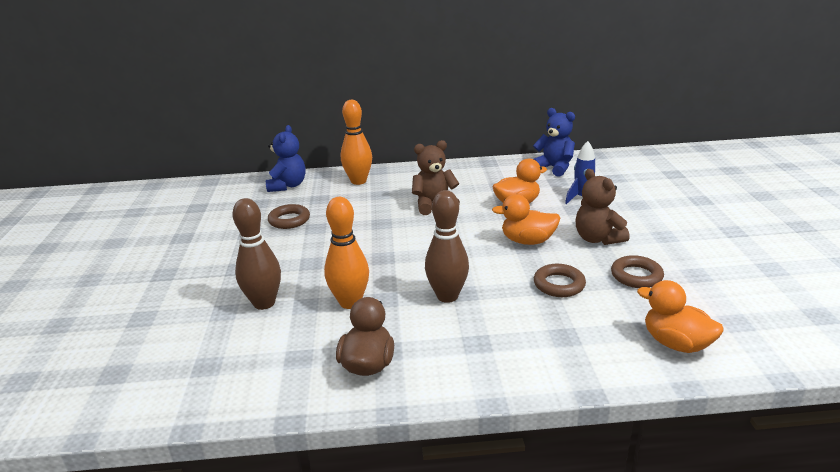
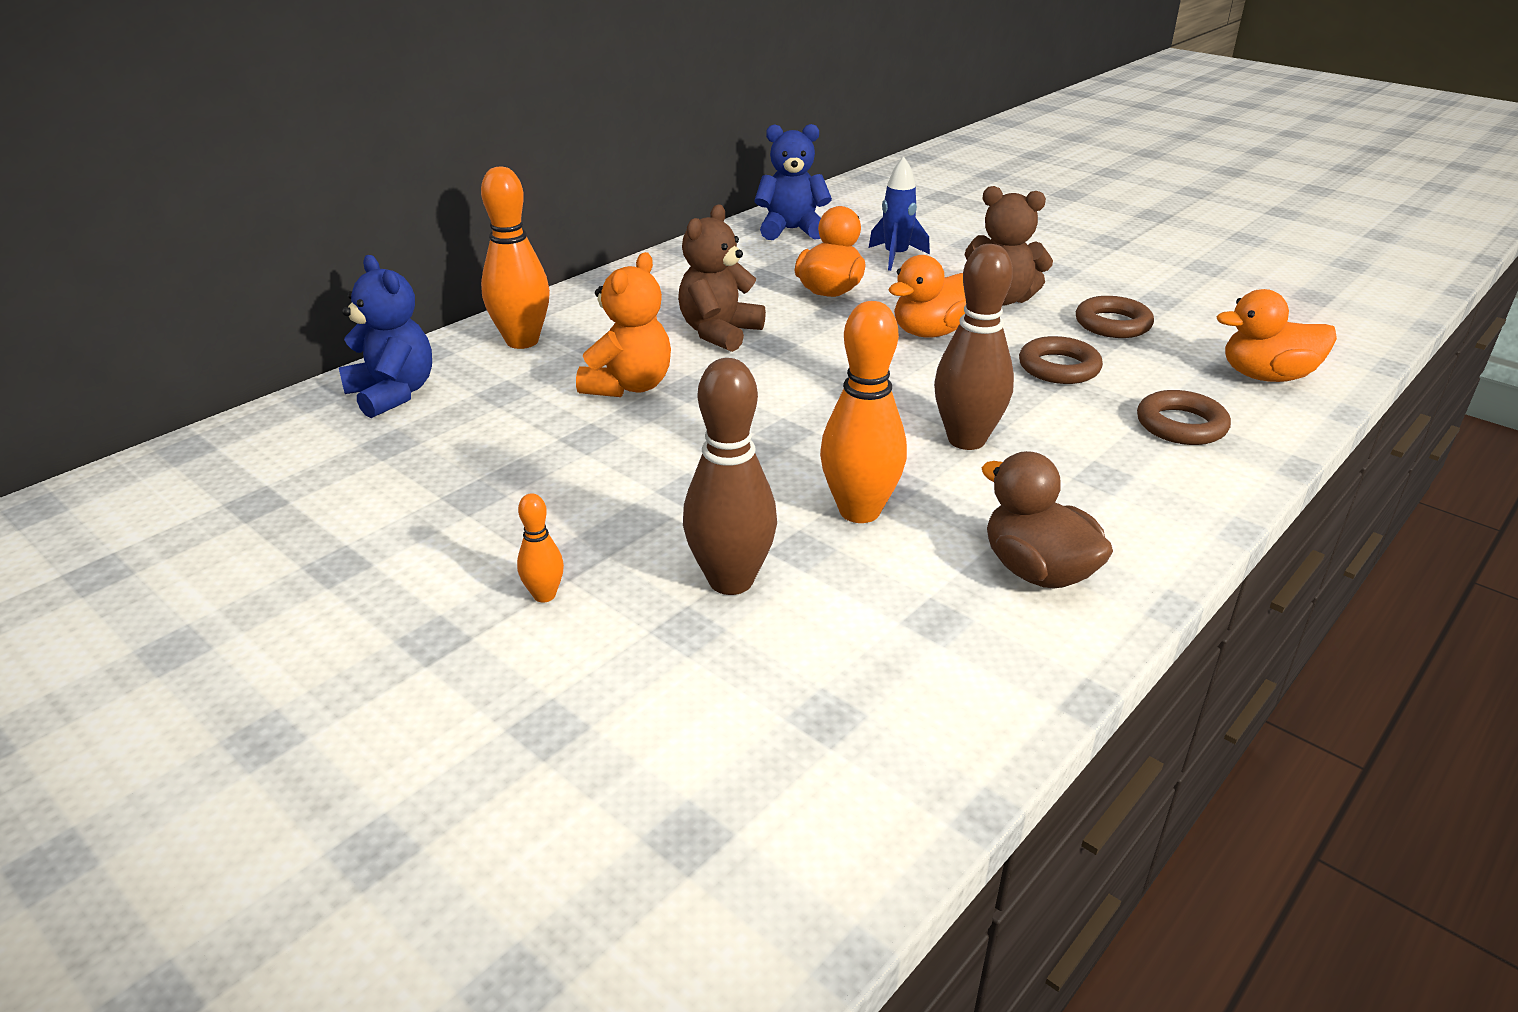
camera: 45 degrees left, 5 degrees up
brown ring [268,204,310,229] -> brown ring moved to [1137,390,1231,445]
none -> orange bowling pin [517,493,564,603]
none -> orange teddy bear [576,252,671,397]

